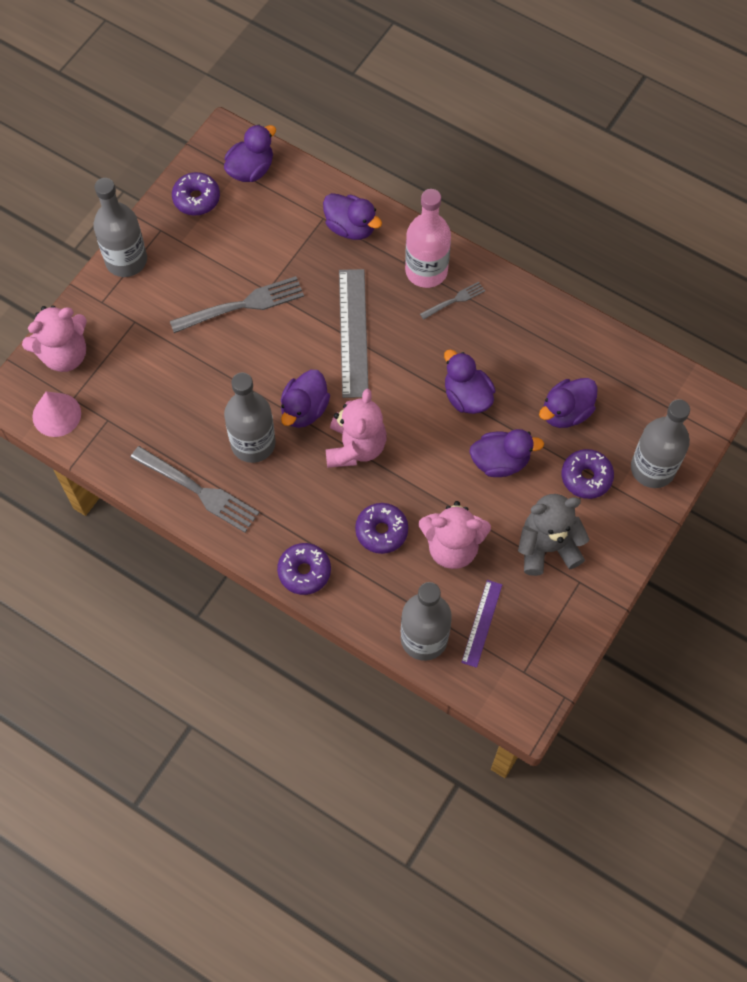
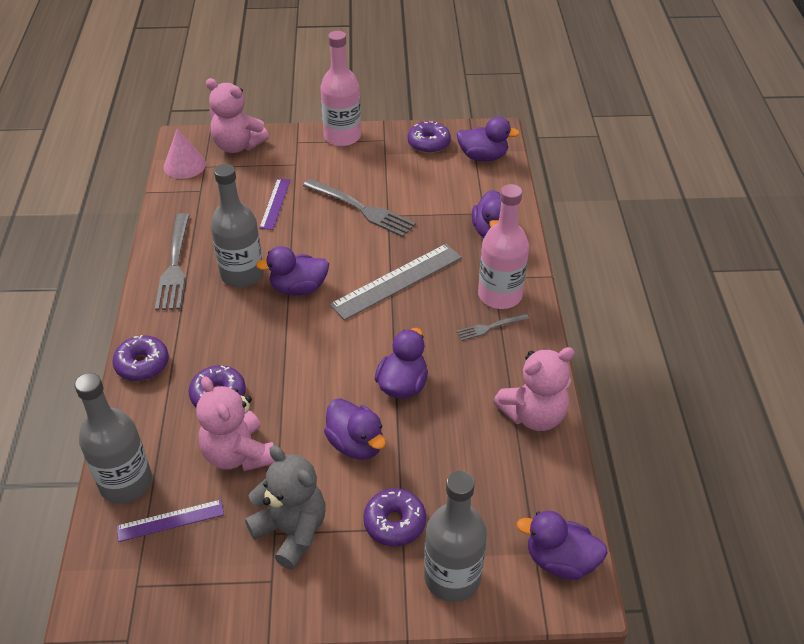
camera: 55 degrees right, 20 degrees down
grey bottle [93,178,147,277] -> pink bottle [320,31,361,146]
pink teddy bear [326,389,387,468] -> pink teddy bear moved to [493,347,575,431]
grey fork [420,282,485,320] -> grey fork turned 135 degrees clockwise [456,314,529,341]
purple duck [539,378,598,428] -> purple duck moved to [516,511,607,580]
none -> purple ruler [259,178,290,230]

